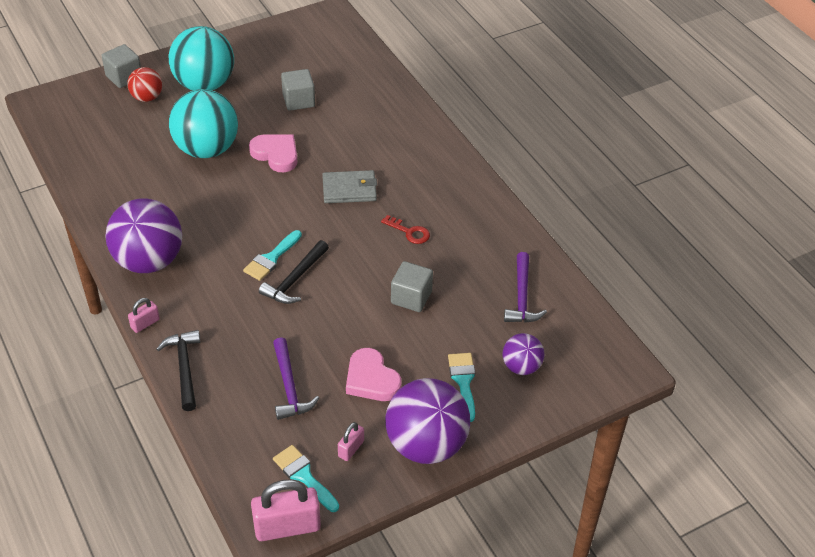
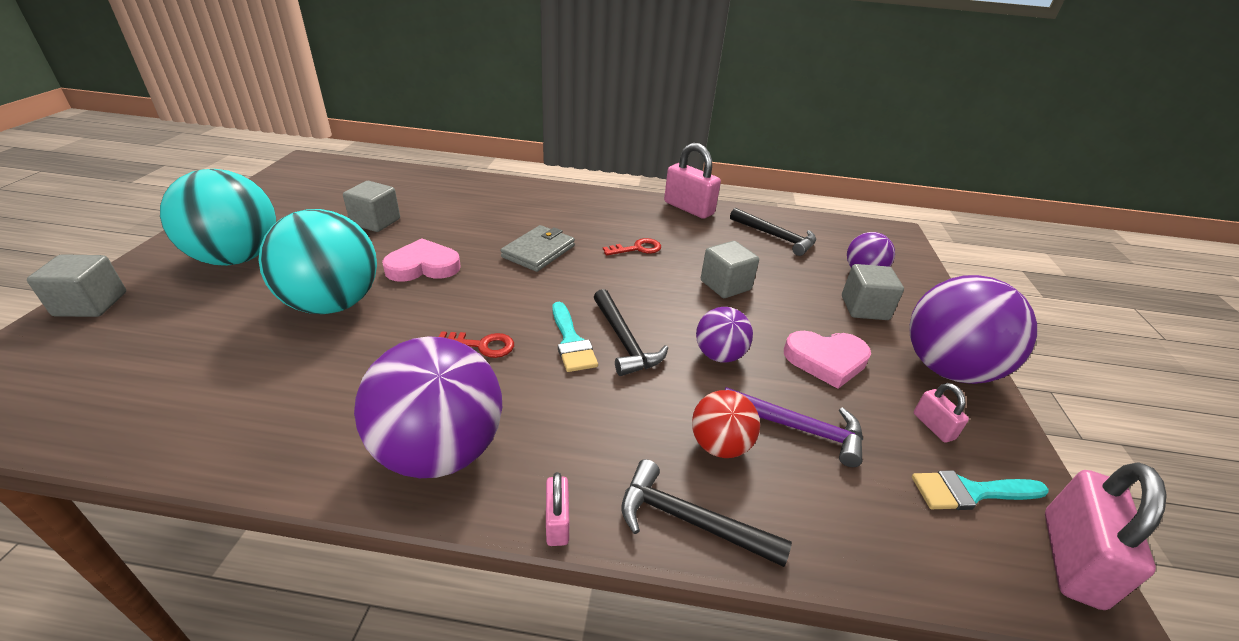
camera: 55 degrees left, 10 degrees down
red ball [127,67,162,102] -> red ball moved to [692,390,760,458]
turquoise brush [448,353,475,422] -> grey cube [842,264,904,320]
purple hammer [504,252,547,323] -> black hammer [730,208,816,256]
none -> red key [439,331,514,358]
none -> pink padlock [664,143,721,219]
none -> purple ball [696,307,753,363]

